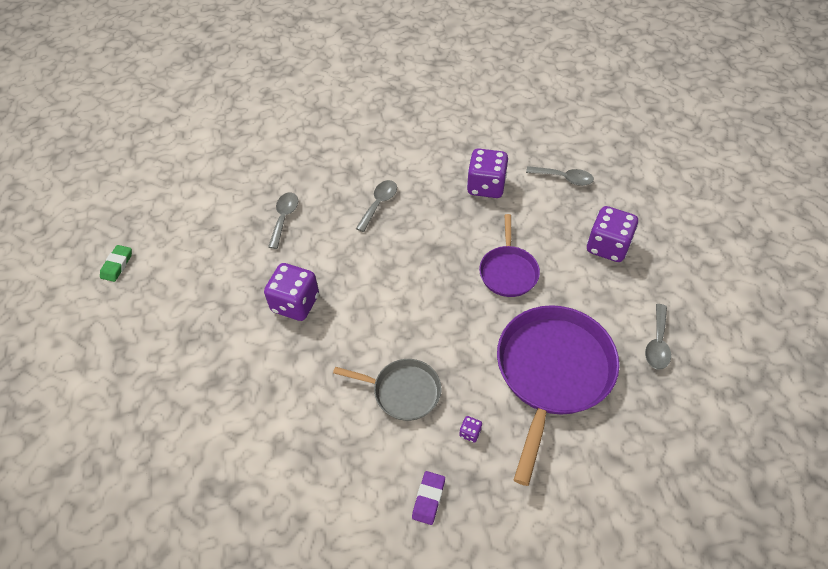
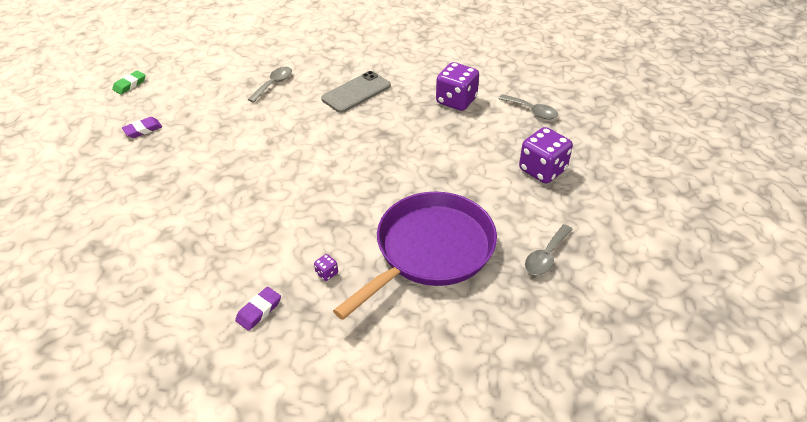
camera: 20 degrees right, 10 degrees down
purple dice [264,263,319,321] -> none
grey pan [333,359,441,421] -> none
grey spoon [356,180,397,232] -> grey phone [321,71,391,113]
purple pan [479,214,540,297] -> none
none -> purple eraser [122,117,162,138]

